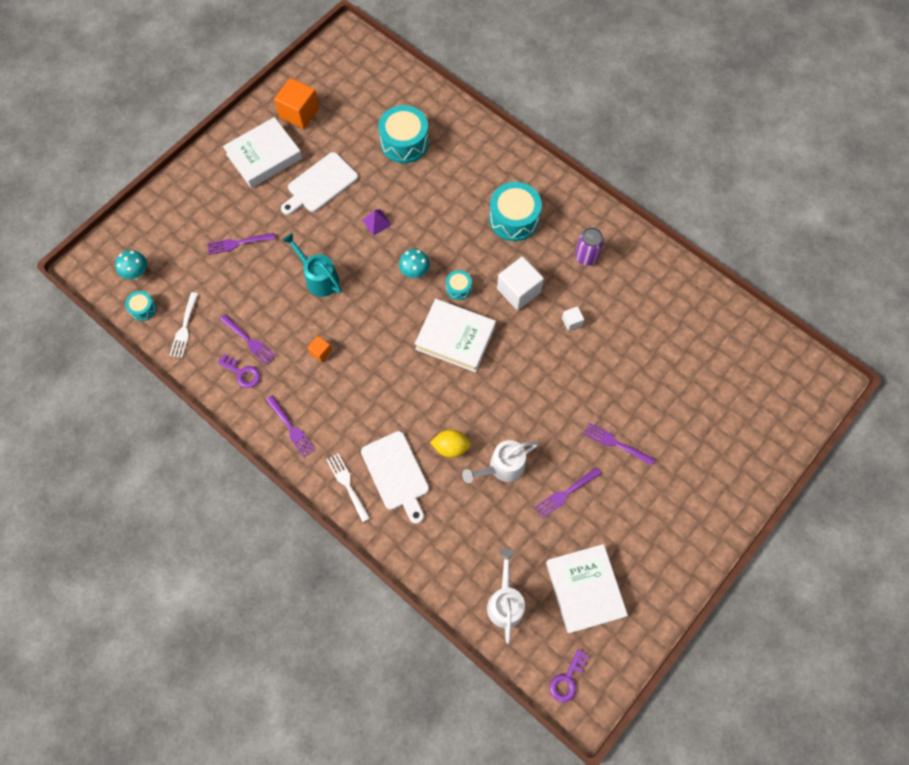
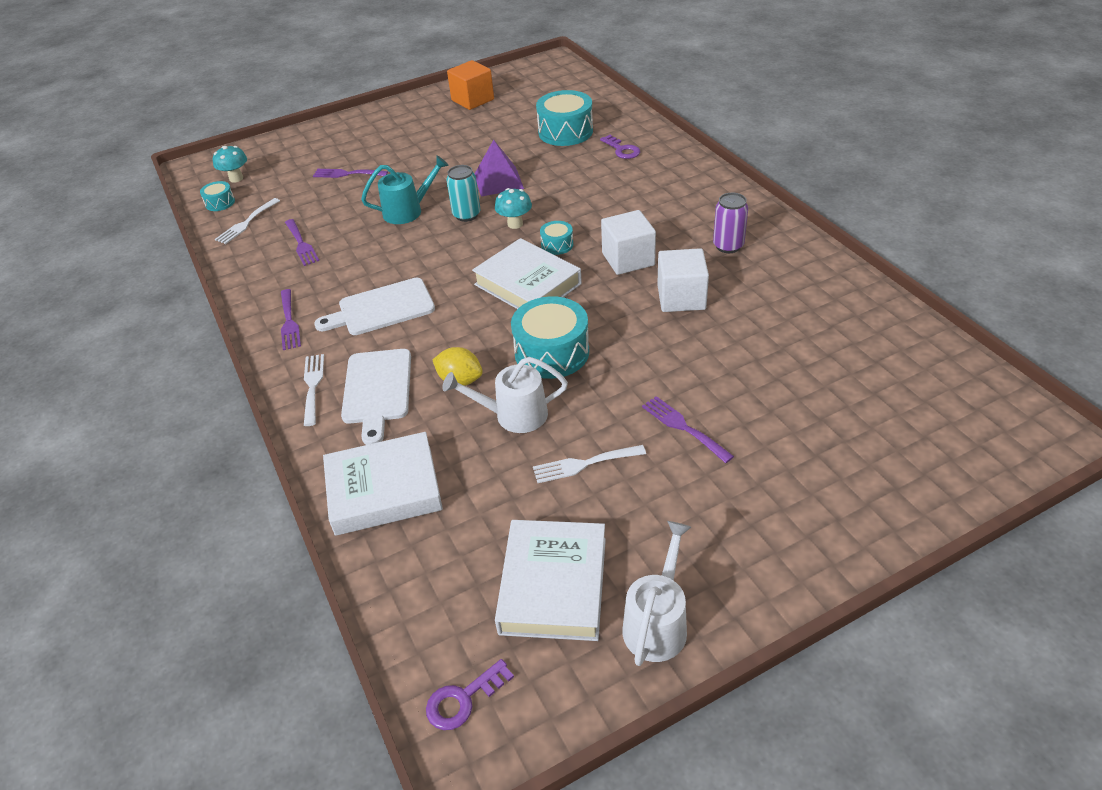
camera: 25 degrees right, 25 degrees down
purple key [217,354,260,388] -> purple key moved to [600,135,640,159]
white book [223,117,302,188] -> white book moved to [323,432,443,536]
white cutting board [281,152,358,215] -> white cutting board moved to [314,278,435,335]
turquoise watering can [282,233,342,297] -> turquoise watering can turned 90 degrees clockwise [361,156,449,224]
orange cube [307,336,332,362] -> none
purple pyramid [362,209,392,236] -> purple pyramid [475,140,524,196], size x1.69
white watering can [487,548,525,644] -> white watering can moved to [622,521,691,666]
turquoise drum [489,182,542,241] -> turquoise drum moved to [511,296,589,379]
purple fork [535,467,601,518] -> white fork [533,445,646,483]
white cube [562,306,584,331] -> white cube [657,248,709,312], size x2.04
none -> turquoise can [446,165,480,222]

